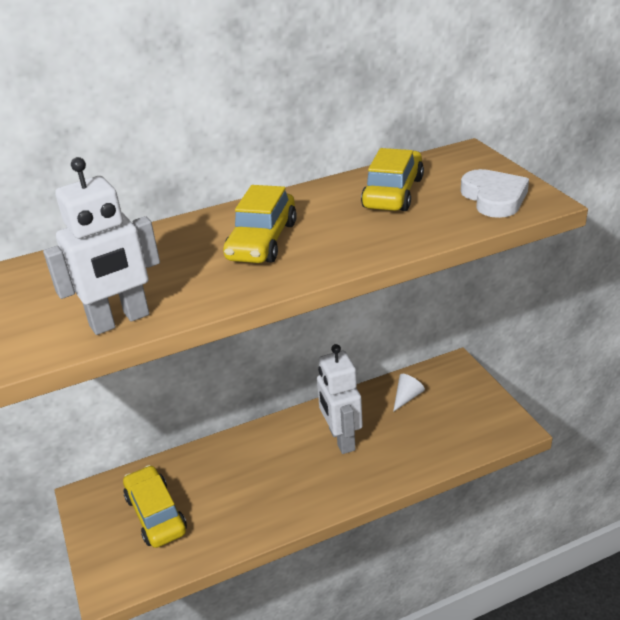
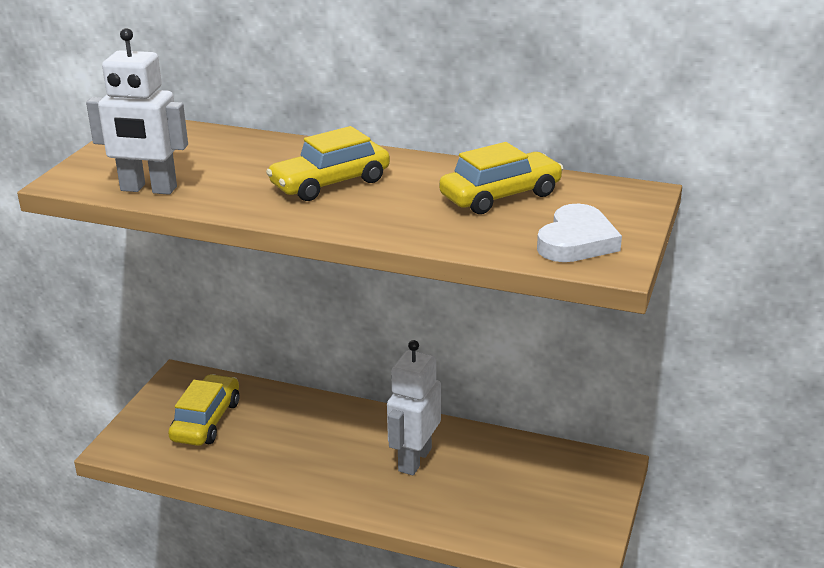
camera: 40 degrees right, 5 degrees down
white cone [393,374,425,412] -> none

